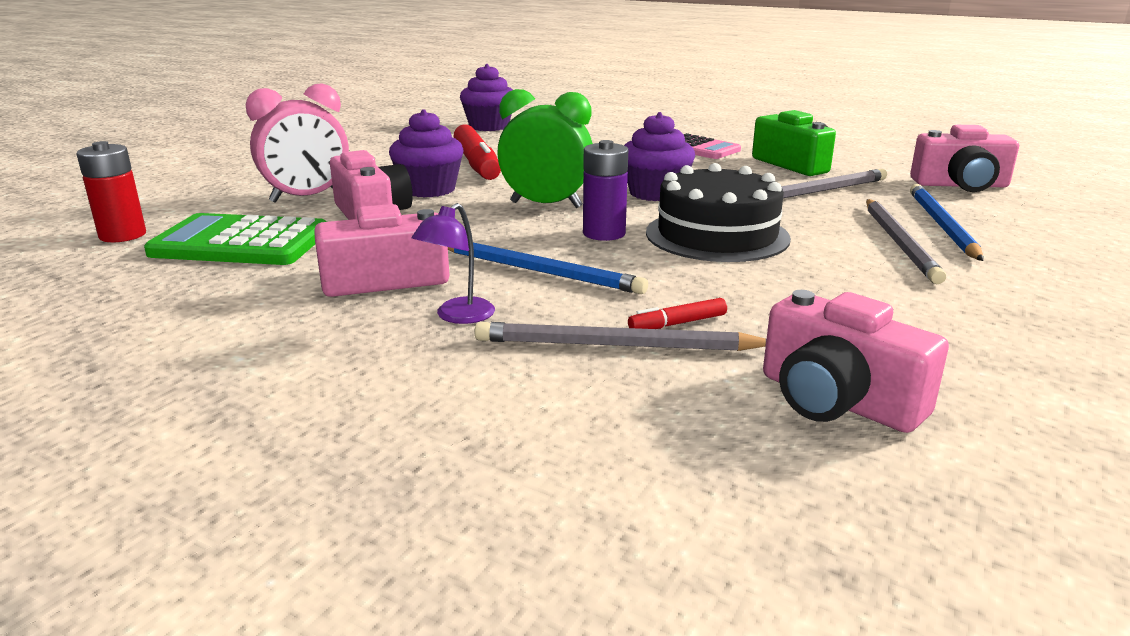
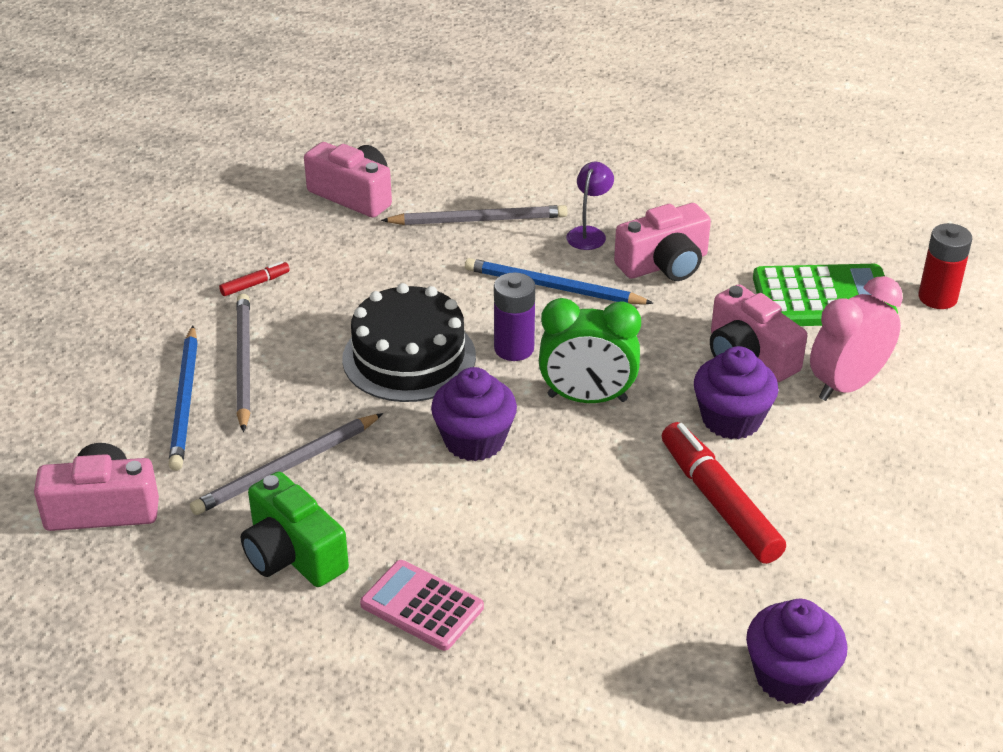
camera: 170 degrees right, 15 degrees up
red marker [628,298,727,329] -> red marker moved to [219,261,290,296]

